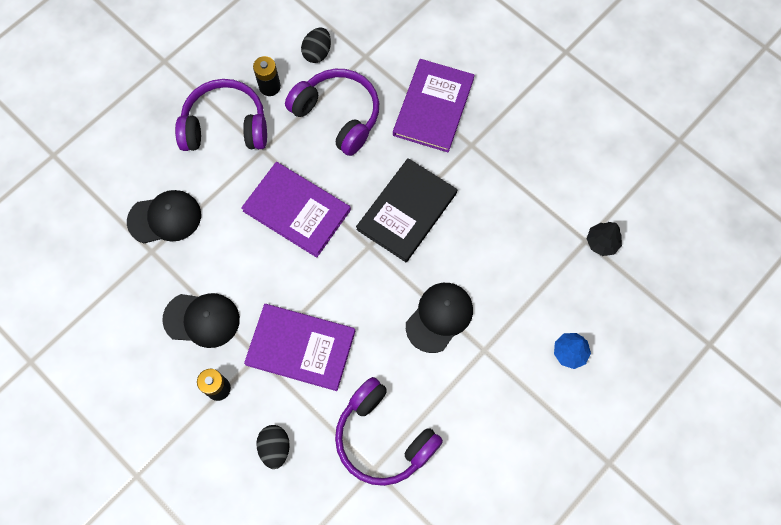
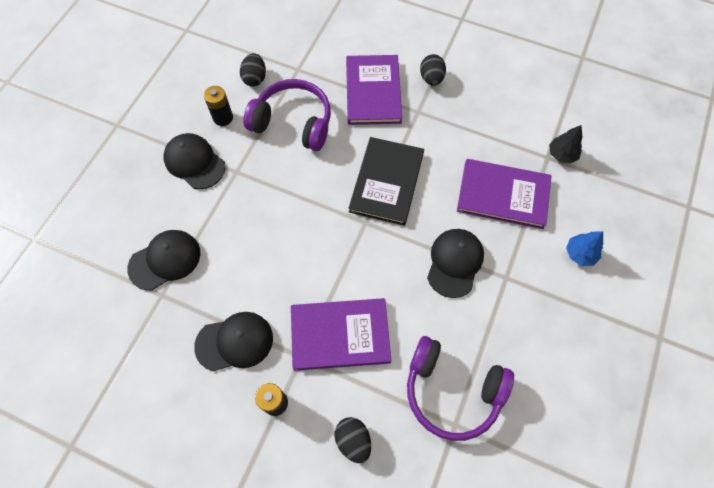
camera: 20 degrees left, 5 degrees down
purple headphones [175,79,267,151] -> black cap [163,133,226,189]
purple book [241,162,351,258] -> purple book moved to [457,159,552,229]
none -> black egg [420,54,446,86]

